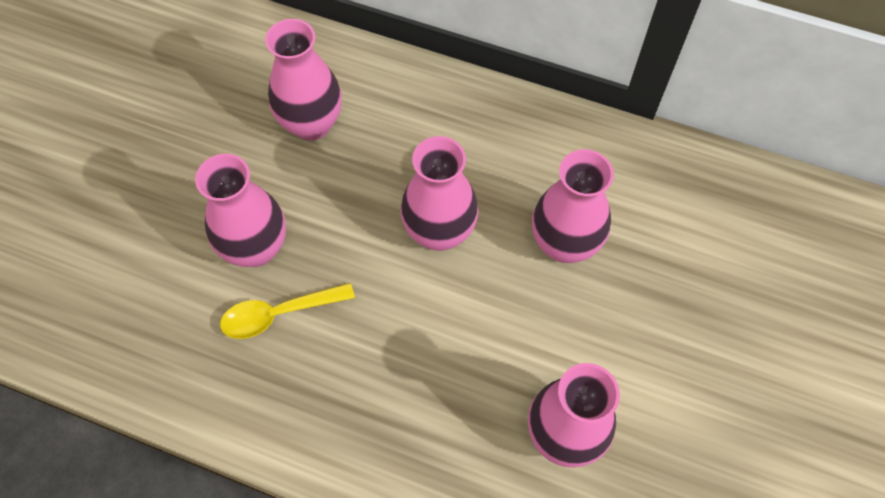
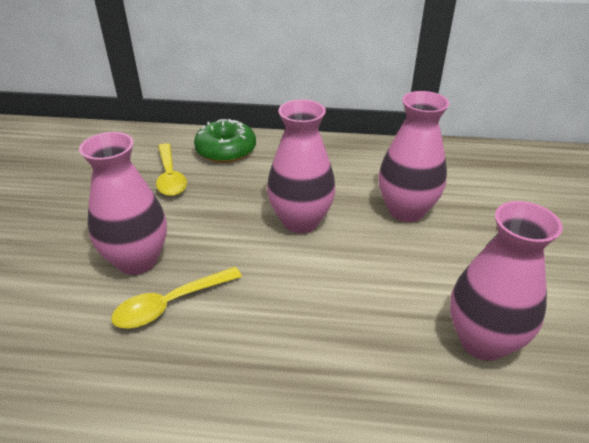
camera: 15 degrees left, 25 degrees down
pink vase [265,19,342,140] -> yellow spoon [156,143,187,196]
none -> green donut [194,119,256,163]

